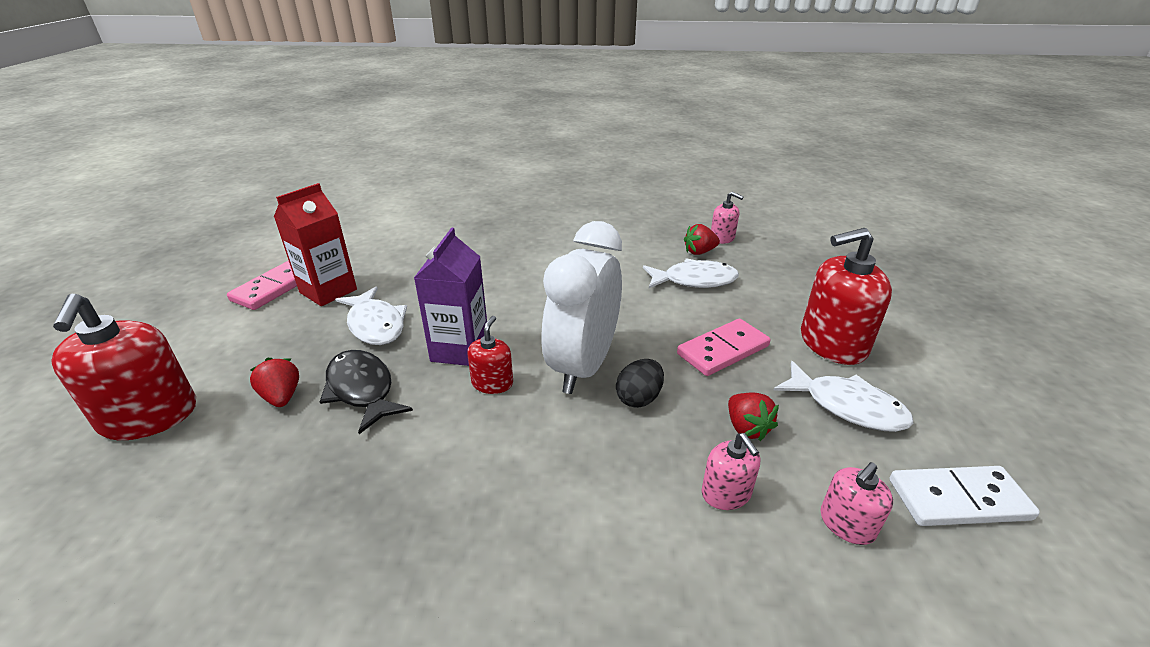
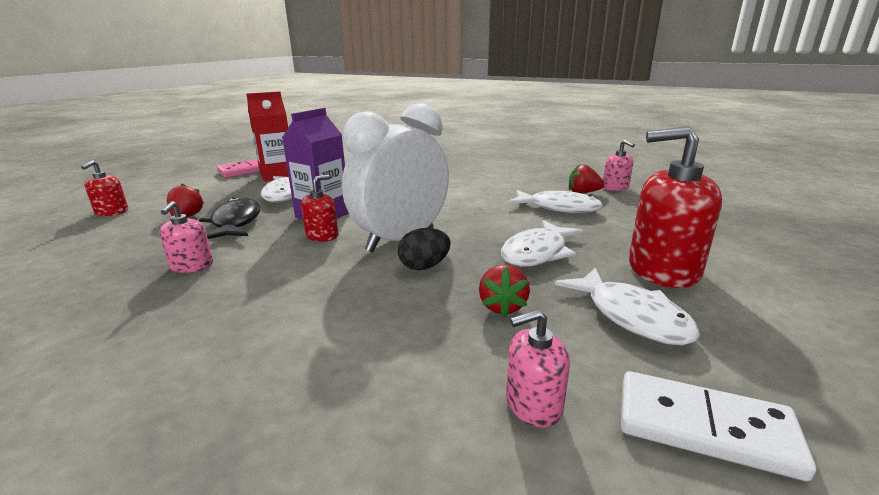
camera: 25 degrees right, 10 degrees down
red soap dispenser [51,294,196,440] -> red soap dispenser [81,160,128,216], size x0.52
pink domino [677,319,771,376] -> white fish [501,220,583,267]
pink soap dispenser [702,433,760,510] -> pink soap dispenser moved to [159,201,213,273]

